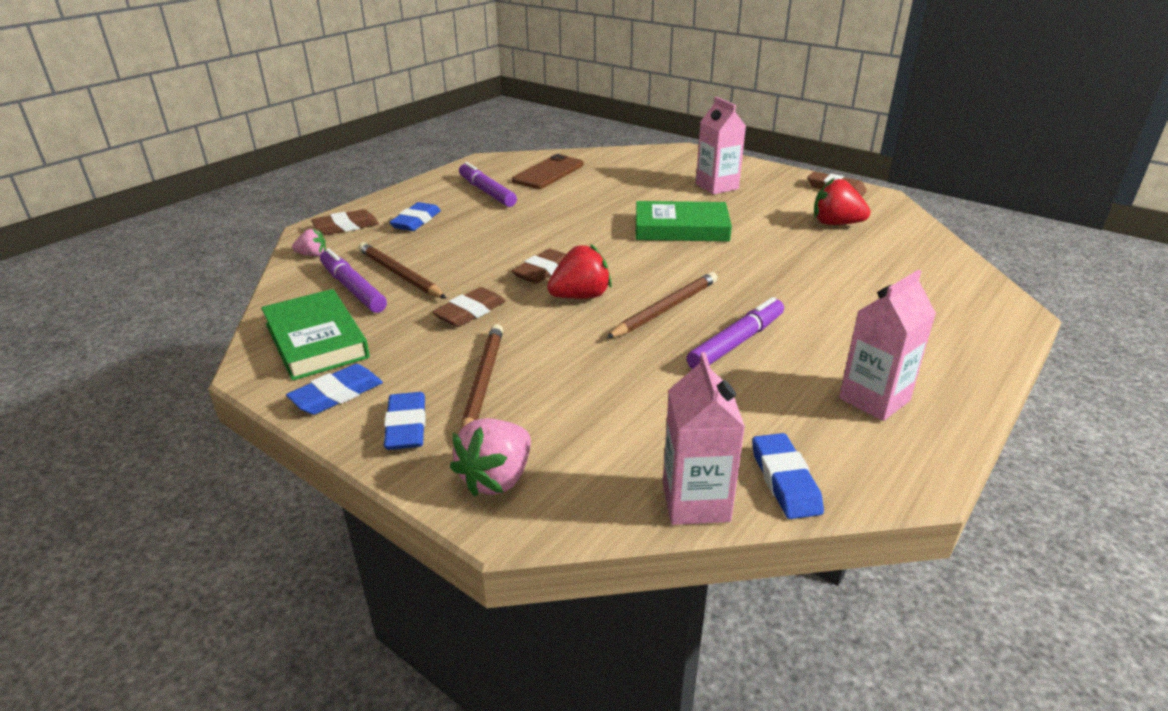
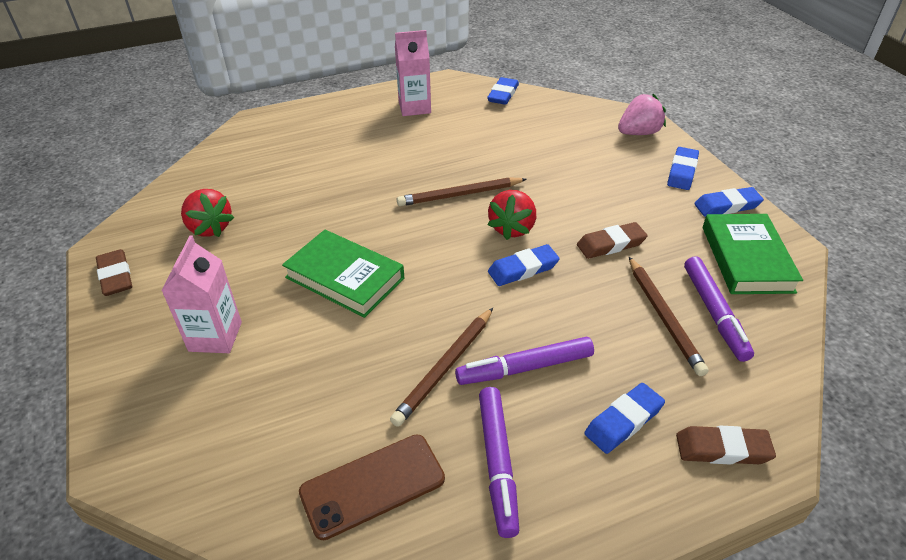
camera: 150 degrees left, 10 degrees up
pink strawberry [292,229,326,257] -> none
brown pencil [461,324,503,429] -> brown pencil moved to [390,308,493,427]
brown eraser [512,249,566,284] -> blue eraser [488,244,560,286]
red strawberry [547,244,612,299] -> red strawberry turned 75 degrees counterclockwise [488,190,536,240]
pink carton [663,352,745,525] -> none
purple marker [687,297,784,369] -> purple marker moved to [455,337,594,385]

